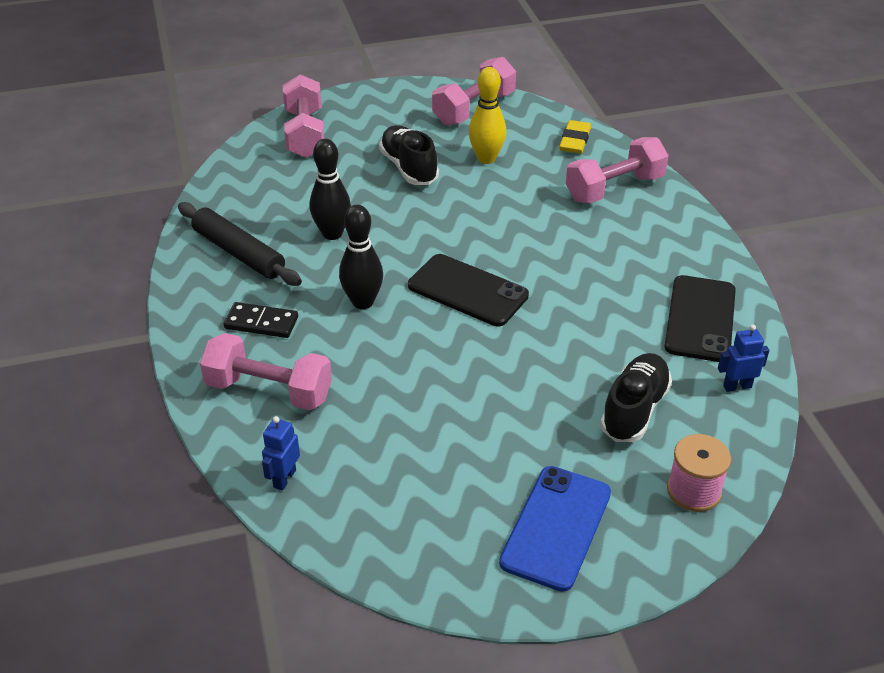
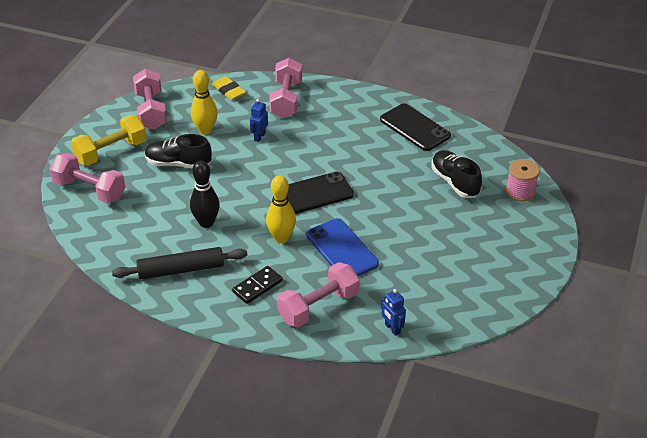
camera: 55 degrees left, 0 degrees up
black bowling pin [339,205,383,309] -> yellow bowling pin [266,175,296,243]
blue phone [499,466,611,592] -> blue phone moved to [306,218,379,276]
blue robot [718,324,769,392] -> blue robot moved to [250,99,268,142]
none -> yellow dumbbell [71,115,147,166]

